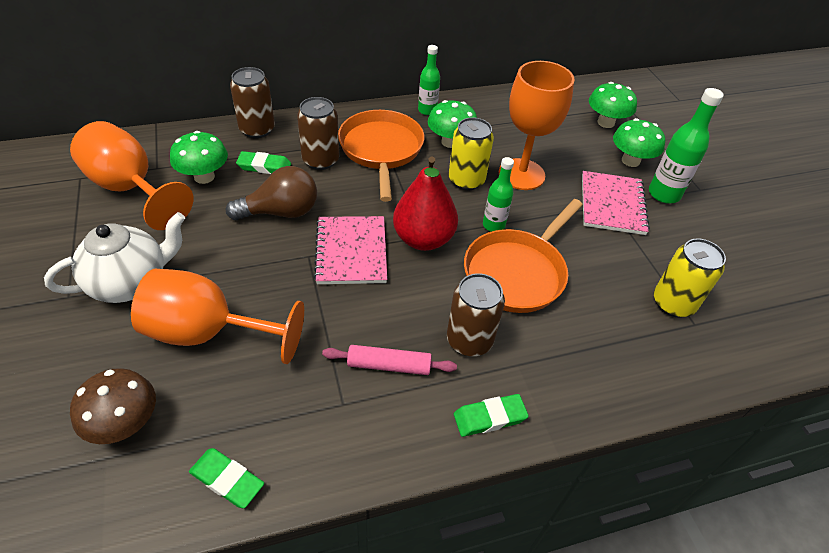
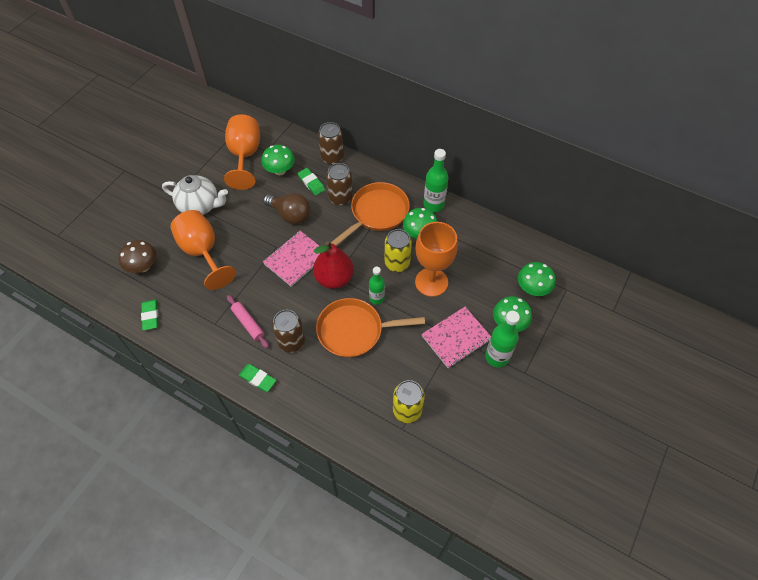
camera: 50 degrees right, 10 degrees up
green bottle [418,45,440,115] -> green bottle [423,149,448,212], size x1.53

